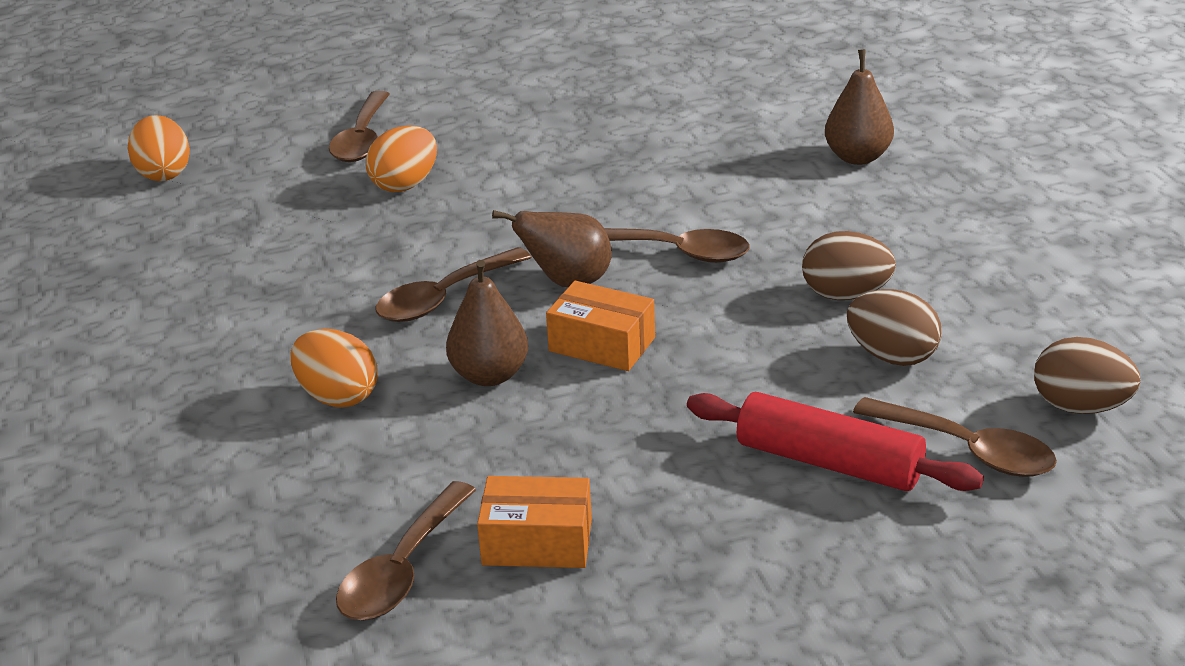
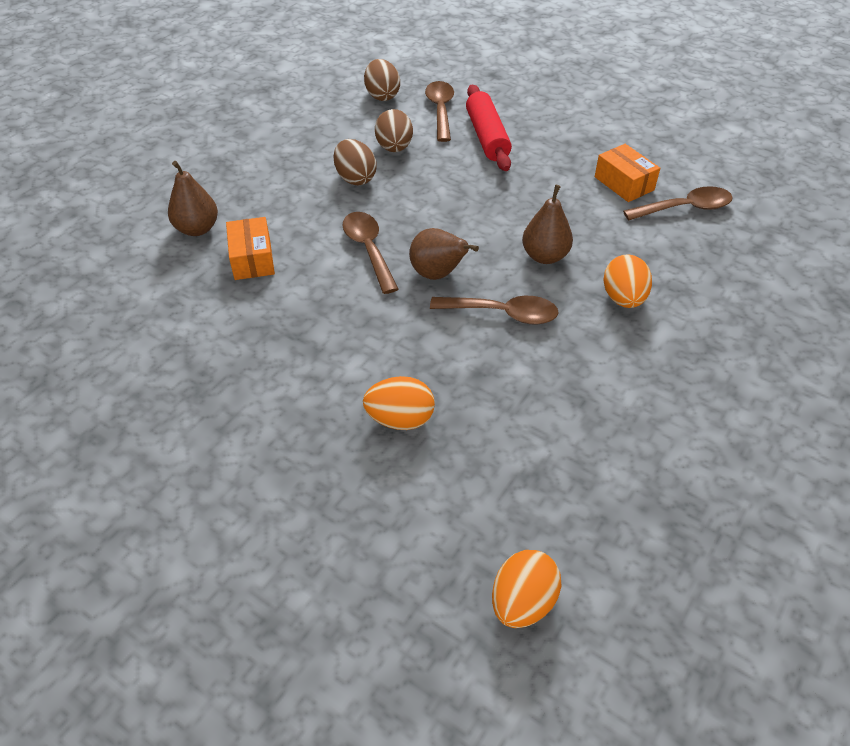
camera: 130 degrees left, 15 degrees up
brown spoon [329,91,390,162] -> none
orange box [546,281,655,371] -> orange box moved to [226,217,275,280]

